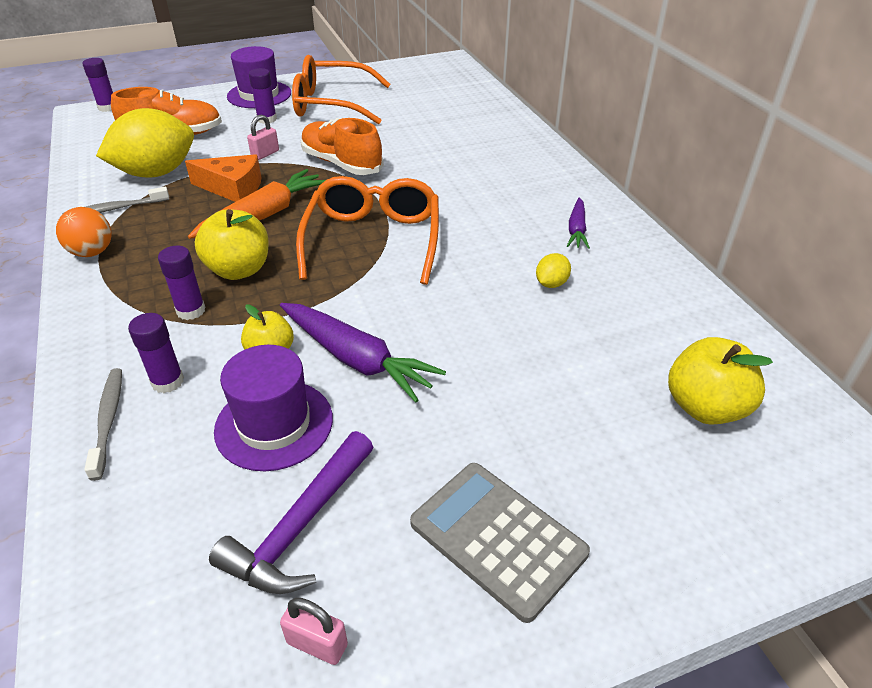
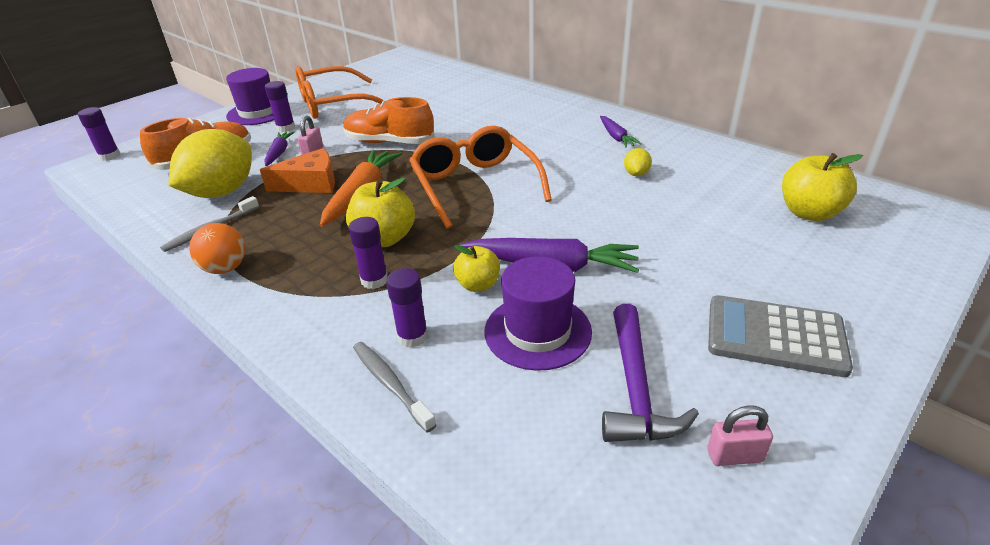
camera: 25 degrees left, 5 degrees down
none -> purple carrot [264,132,295,166]

